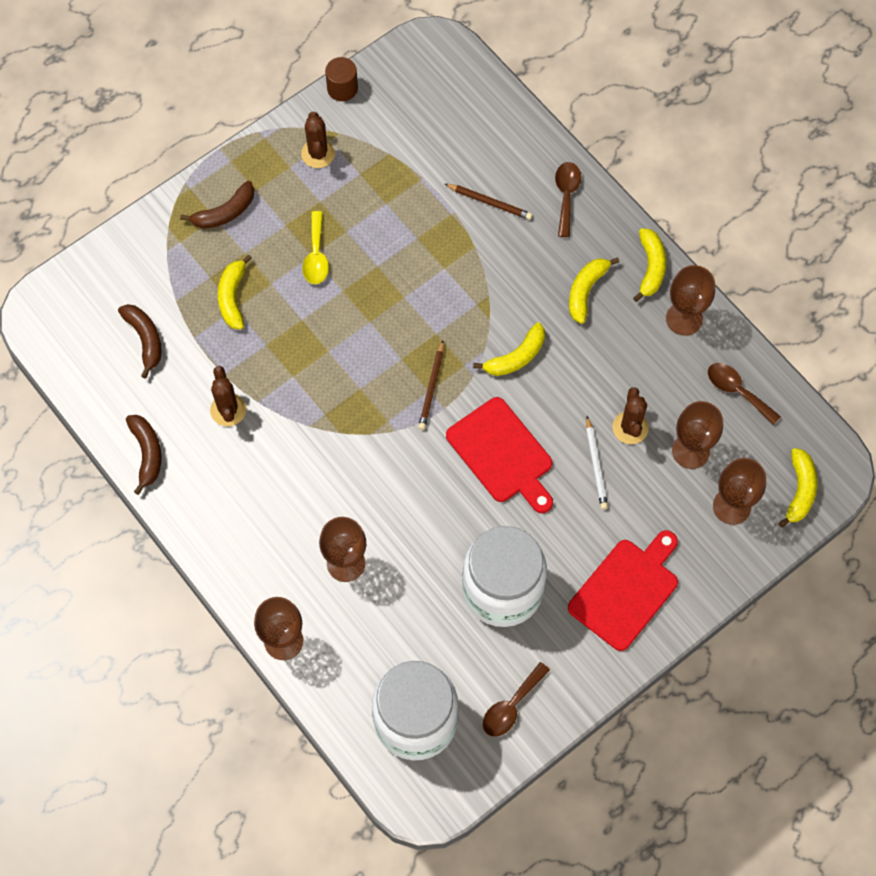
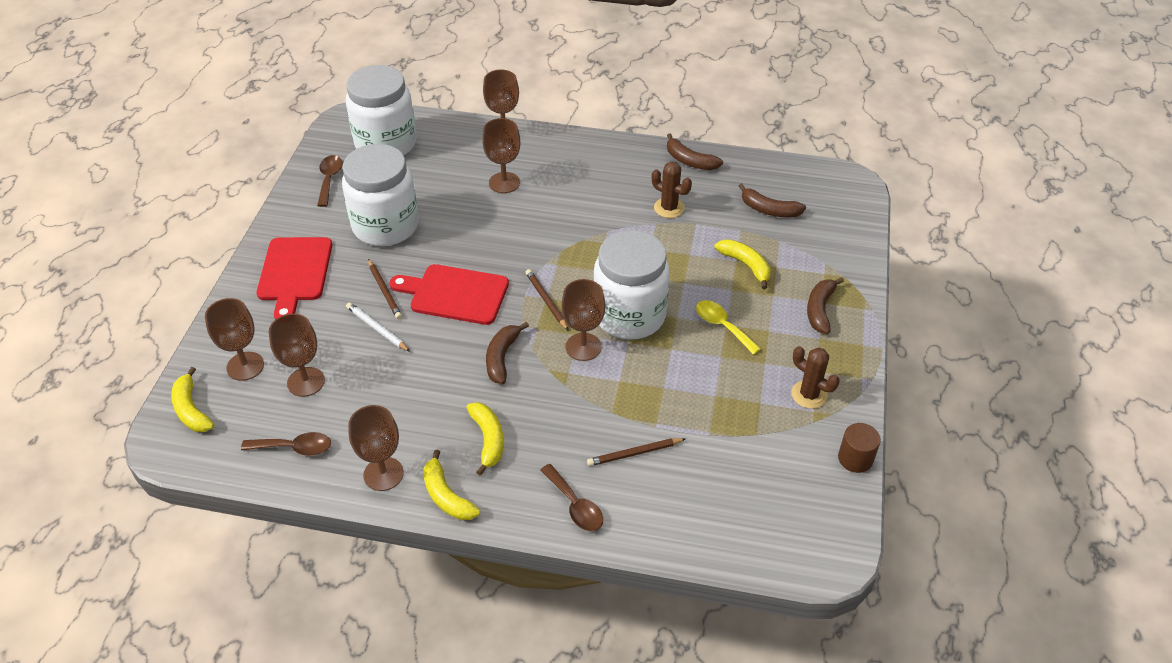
camera: 140 degrees right, 20 degrees down
yellow banana [473,322,545,376] -> brown banana [486,322,529,384]
brown cactus [612,387,649,444] -> none
none -> brown pencil [368,259,402,319]
none -> brown goblet [561,279,605,361]
none -> white jar [593,230,670,340]

